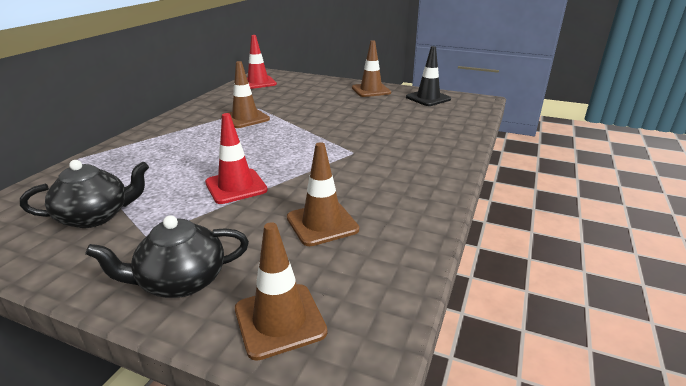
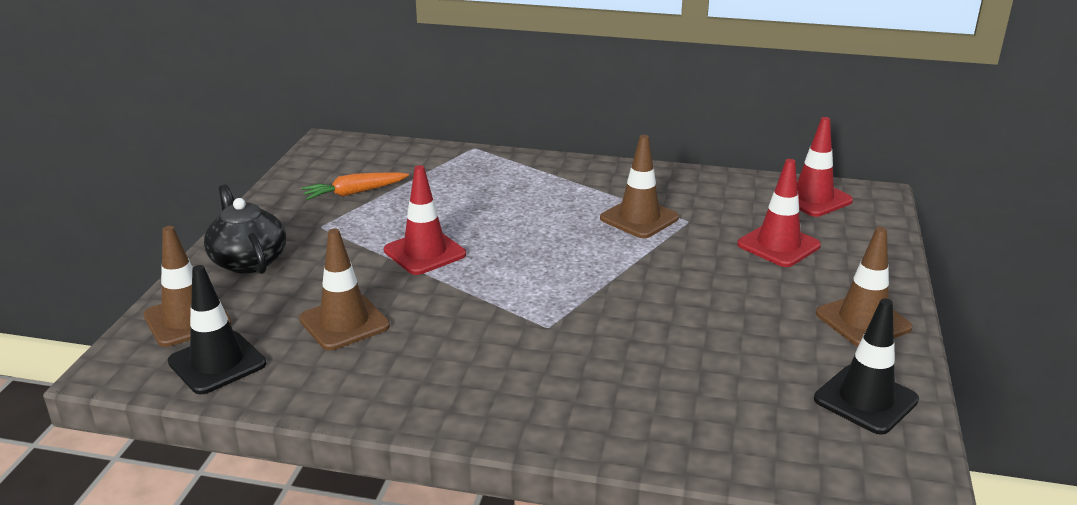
camera: 80 degrees right, 0 degrees up
black teapot [20,160,149,228] -> orange carrot [301,172,409,200]
none -> black traffic cone [168,265,266,394]
none -> red traffic cone [737,159,821,267]

